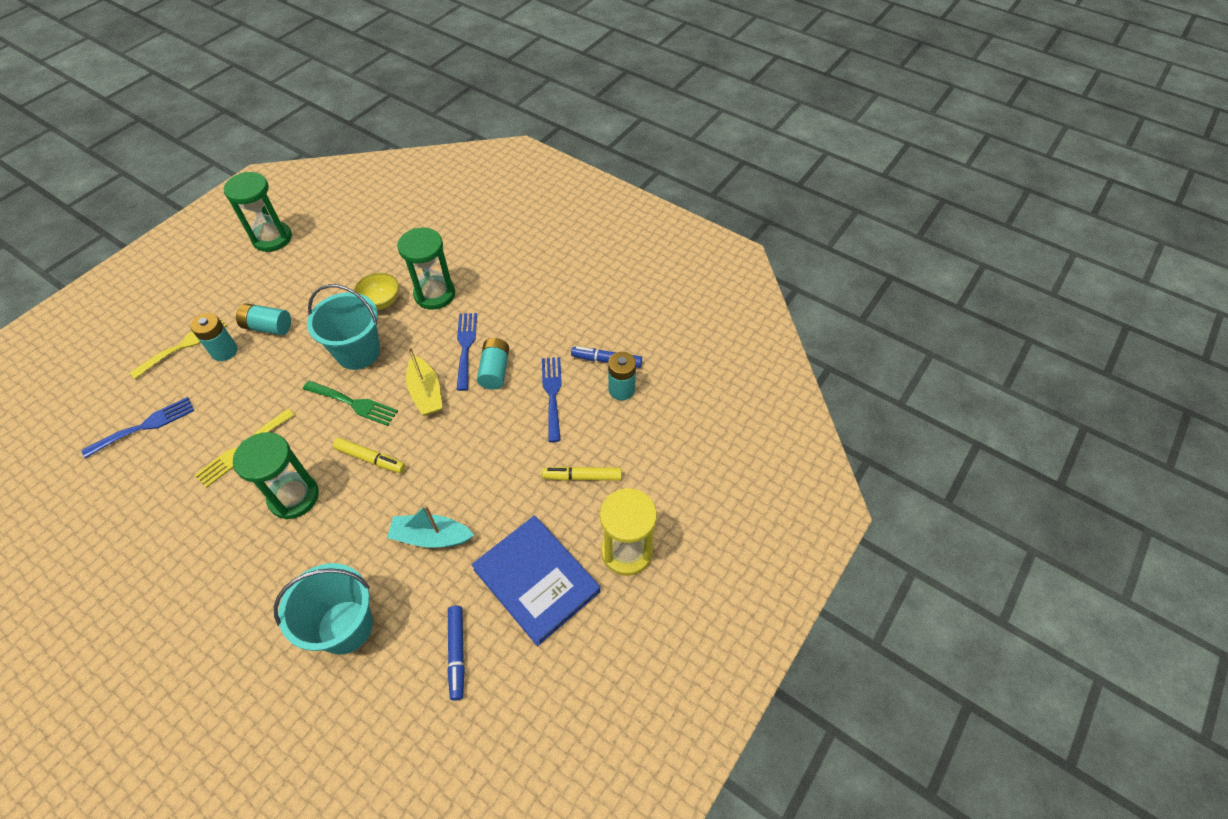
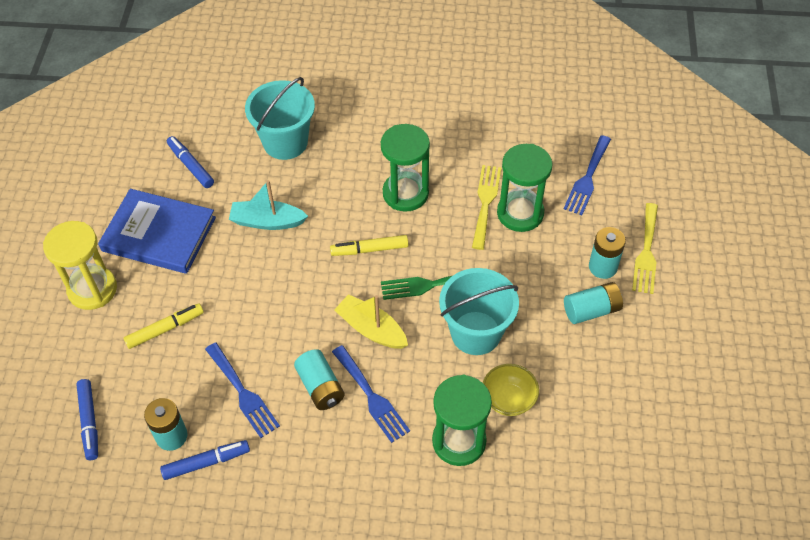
camera: 150 degrees right, 0 degrees up
green hourglass [224,172,292,252] -> green hourglass moved to [497,144,553,232]
turquoise boat [387,505,474,548] -> turquoise boat turned 150 degrees counterclockwise [229,180,308,230]
none -> blue marker [76,379,98,460]

